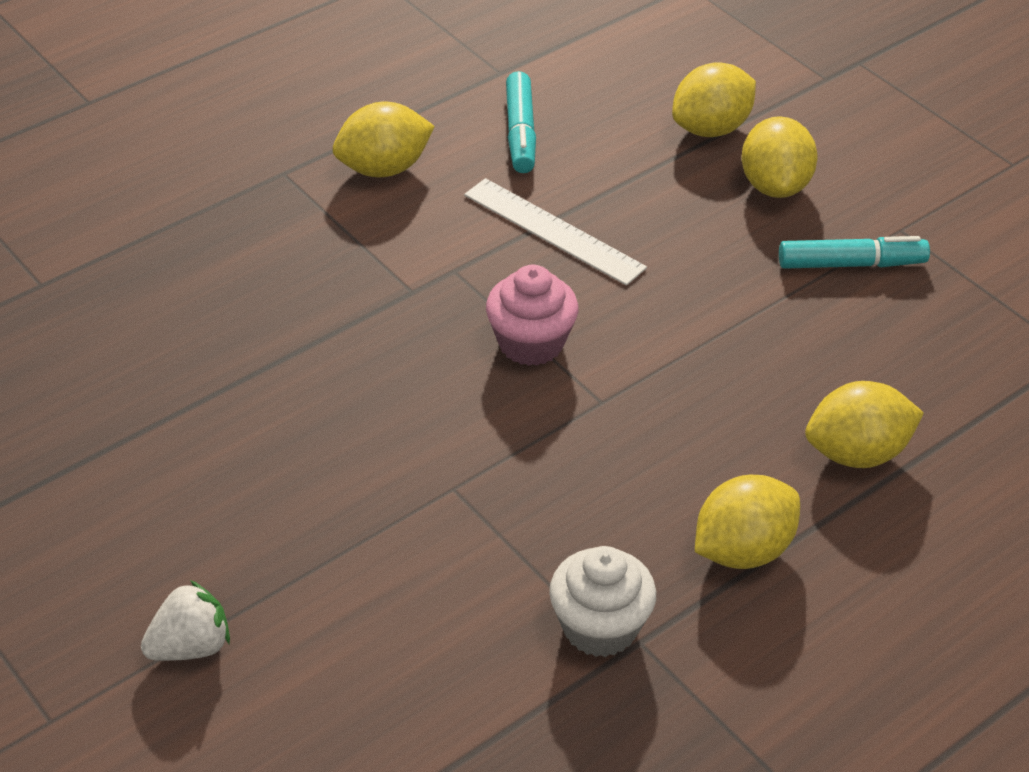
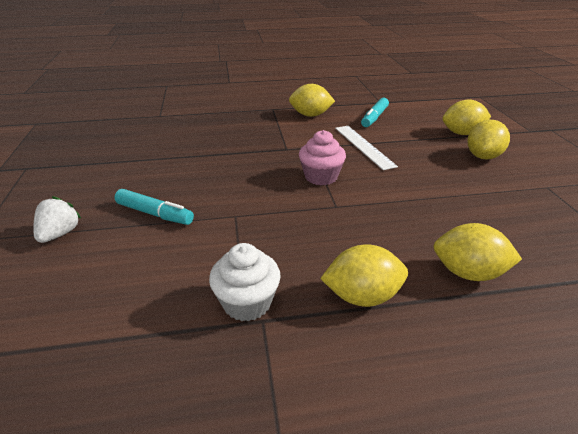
camera: 30 degrees right, 10 degrees down
white strawberry [141,580,230,661] -> white strawberry turned 75 degrees counterclockwise [33,196,81,243]
turquoise marker [779,236,930,269] -> turquoise marker moved to [115,189,194,225]

